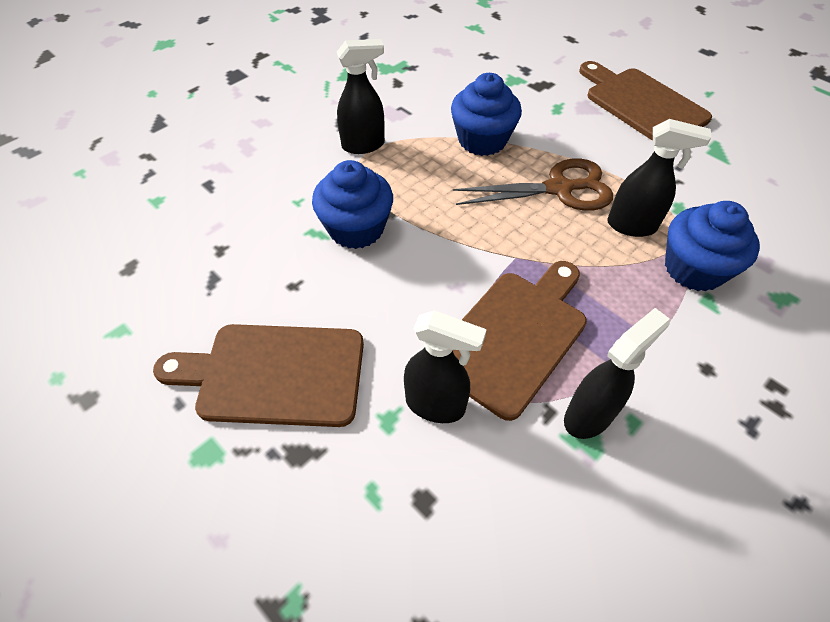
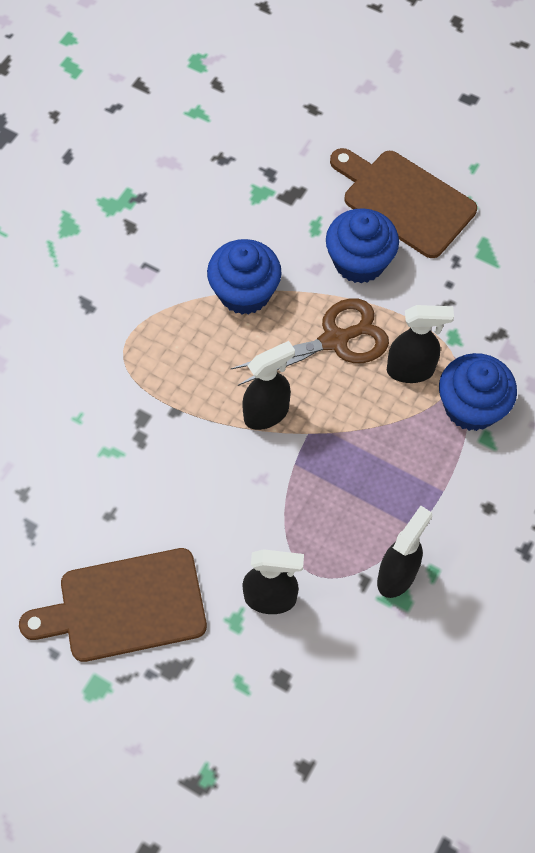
camera: 15 degrees left, 10 degrees up
blue cupcake [312,160,393,249] -> blue cupcake moved to [326,208,399,283]
black spray bottle [337,39,385,154] -> black spray bottle moved to [242,341,295,430]
brown cutting board [453,261,587,421] -> none

